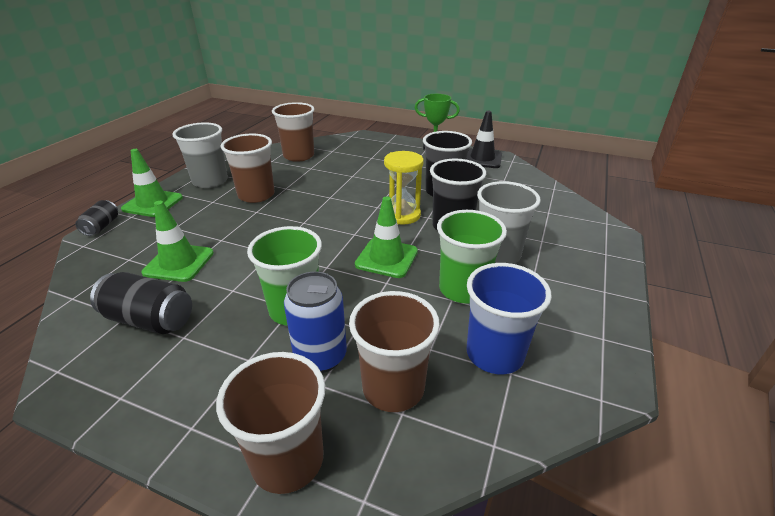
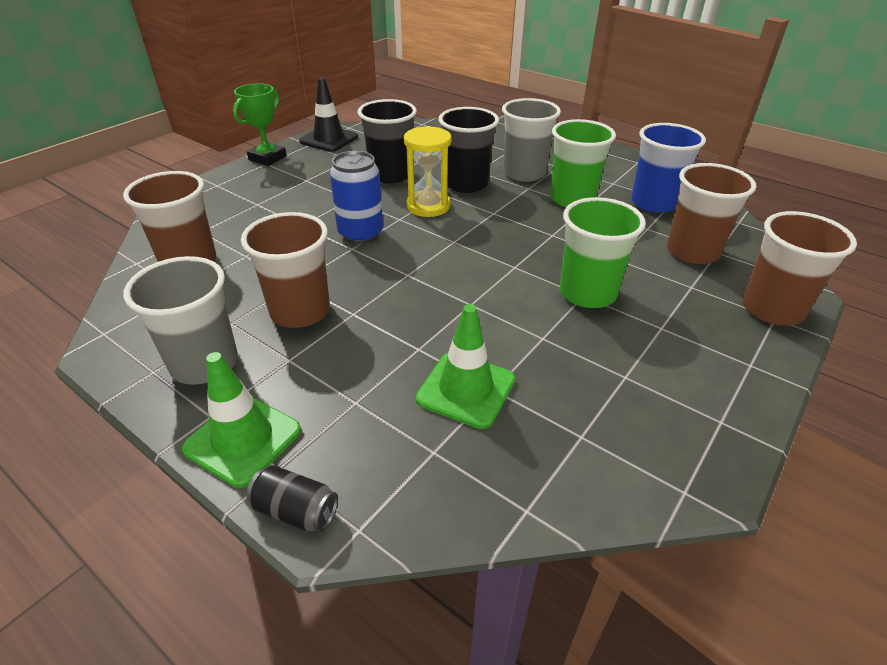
camera: 75 degrees left, 5 degrees up
black can [90,272,192,334] -> none
blue can [284,272,347,373] -> blue can moved to [330,151,383,244]
green traffic cone [355,196,418,278] -> none

